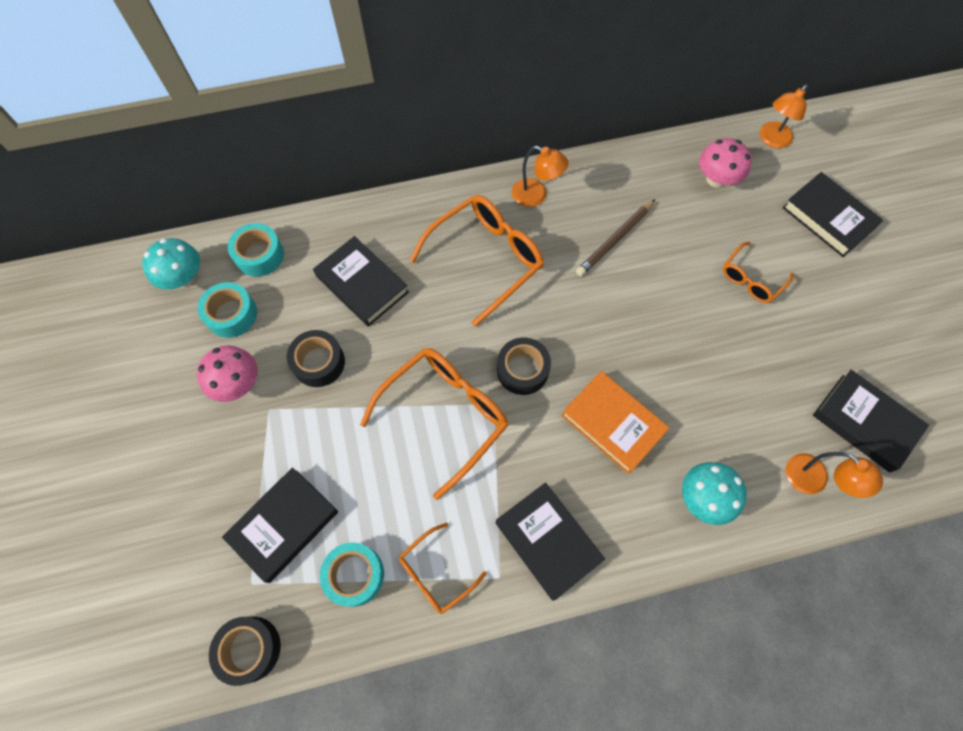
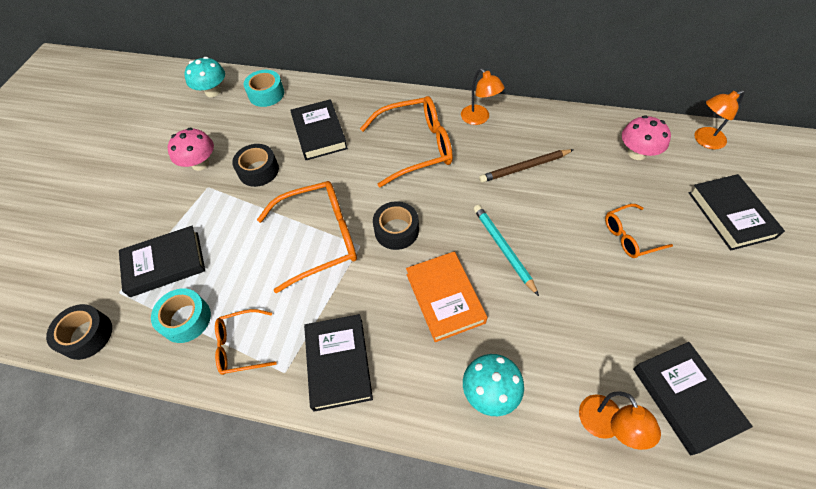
camera: 30 degrees right, 10 degrees down
turquoise tape [197,282,257,338] -> none
none -> turquoise pencil [474,205,539,296]

